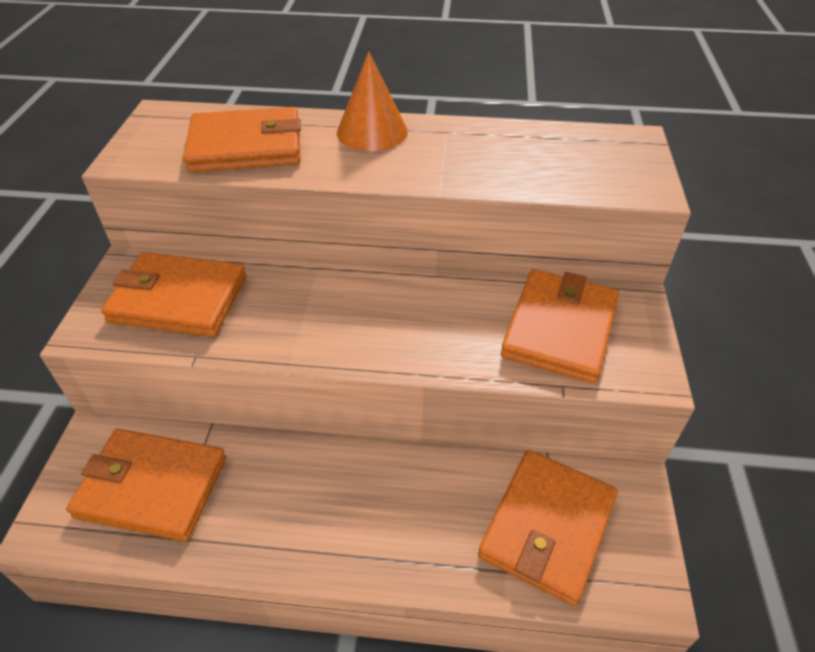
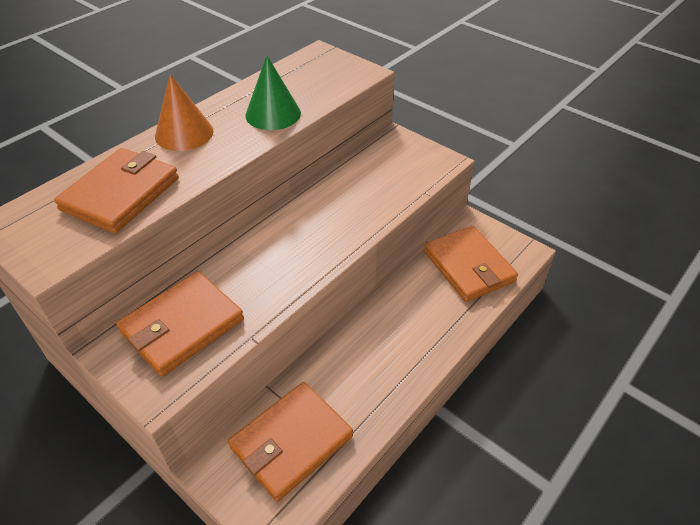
camera: 55 degrees left, 0 degrees up
orange wallet [501,269,619,383] -> none
none -> green cone [245,55,301,130]

